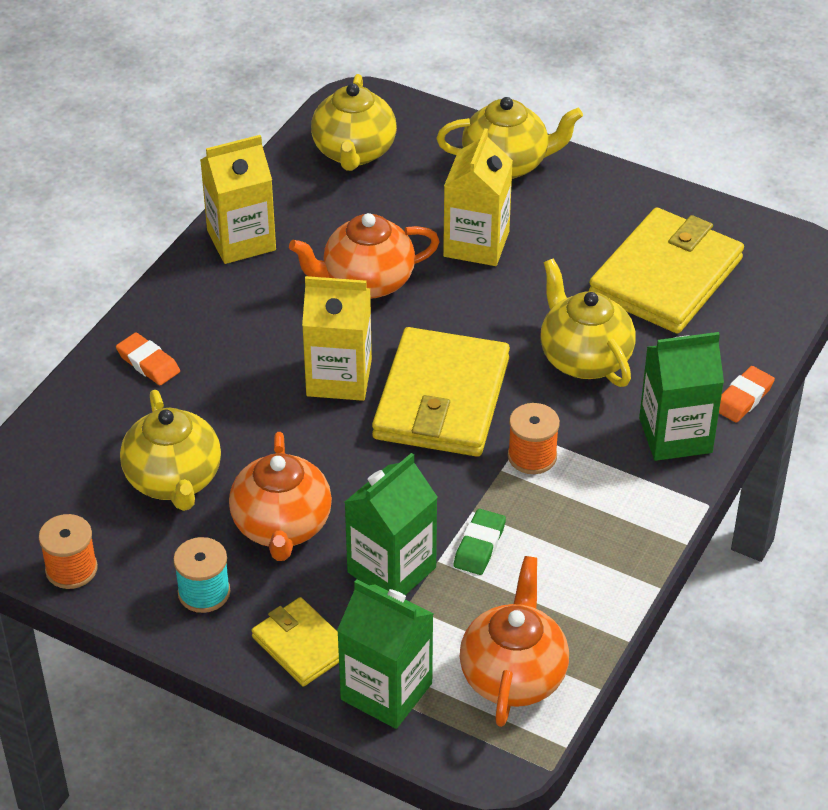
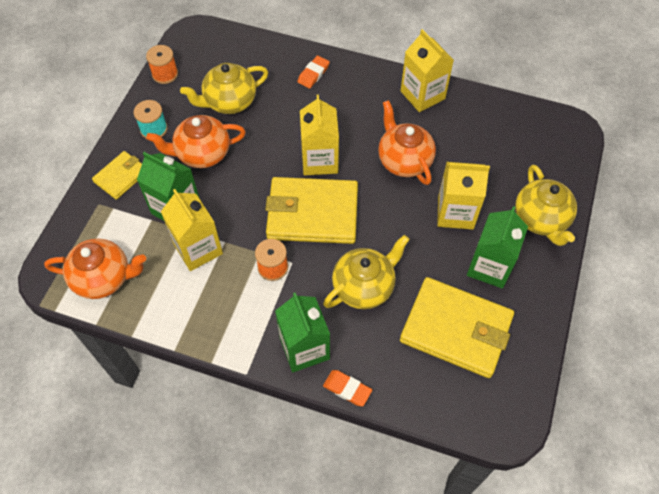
camera: 80 degrees right, 15 degrees up
yellow teapot [311,74,397,171] -> none
green carton [337,579,433,729] -> green carton moved to [467,206,528,289]
green eraser [454,509,506,575] -> yellow carton [161,189,223,271]

